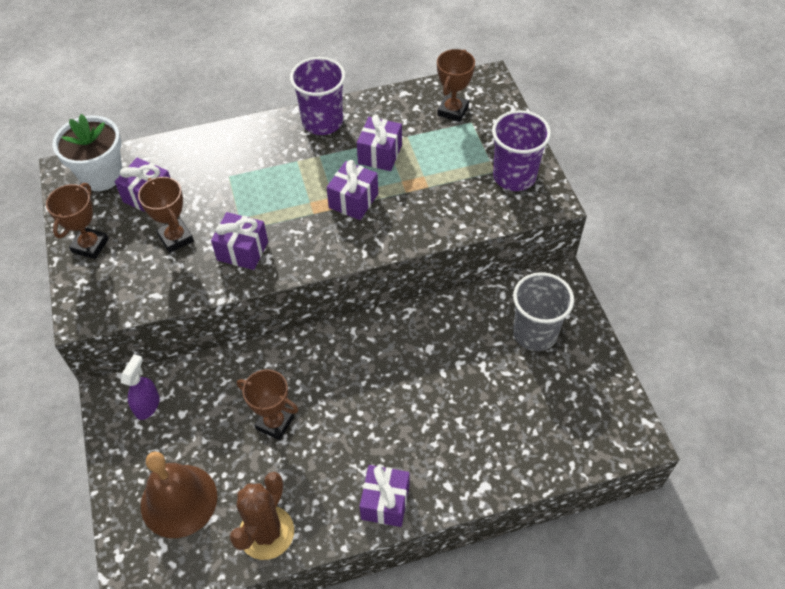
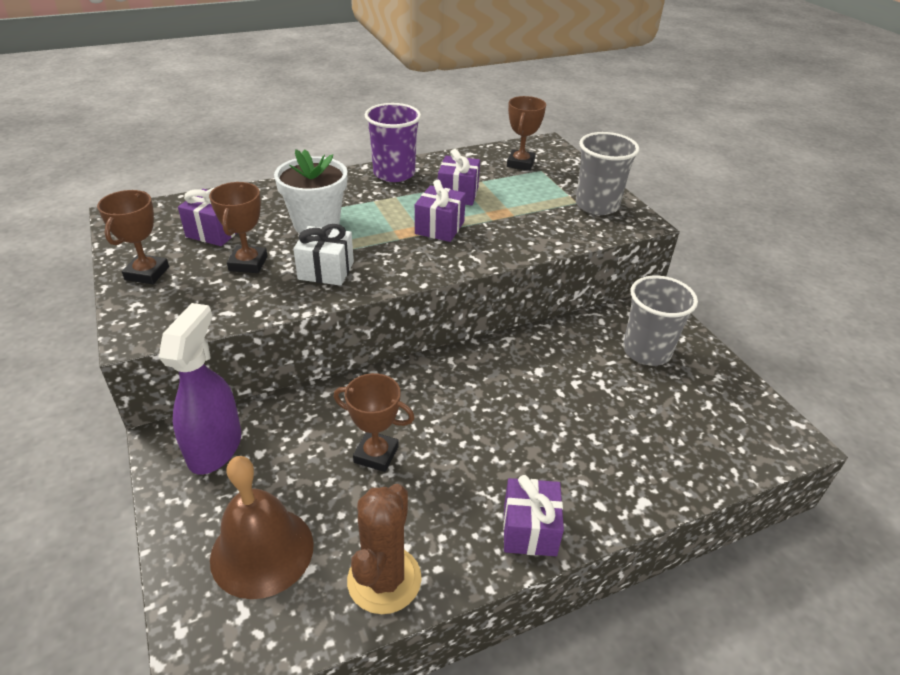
camera: 10 degrees left, 15 degrees down
white flower pot [52,114,122,191] -> white flower pot moved to [274,149,347,233]
purple spray bottle [121,354,160,420] -> purple spray bottle [158,303,241,474], size x1.75
brown trophy [138,177,194,253] -> brown trophy turned 45 degrees clockwise [209,182,268,273]
purple gift [211,212,268,270] -> white gift [293,224,354,286]
purple cup [492,110,551,191] -> grey cup [576,132,640,215]

